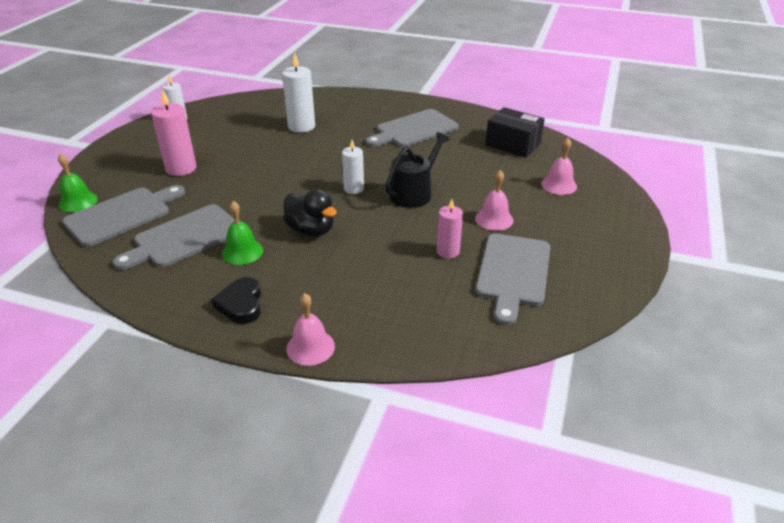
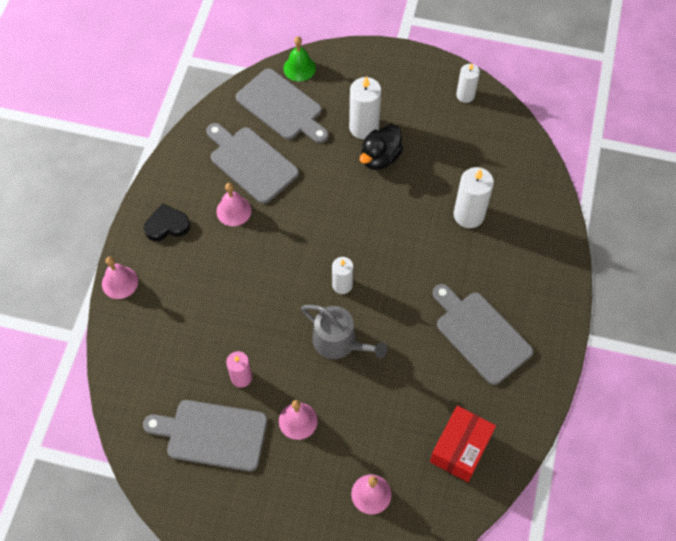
camera: 85 degrees right, 25 degrees up
pink candle [151,89,197,176] -> white candle [349,76,381,139]
green bell [222,201,263,265] -> pink bell [216,183,251,226]
black duck [283,189,337,236] -> black duck moved to [360,124,403,170]
black watering can [385,132,450,208] -> grey watering can [301,305,387,359]
black box [485,107,545,158] -> red box [430,406,496,482]

